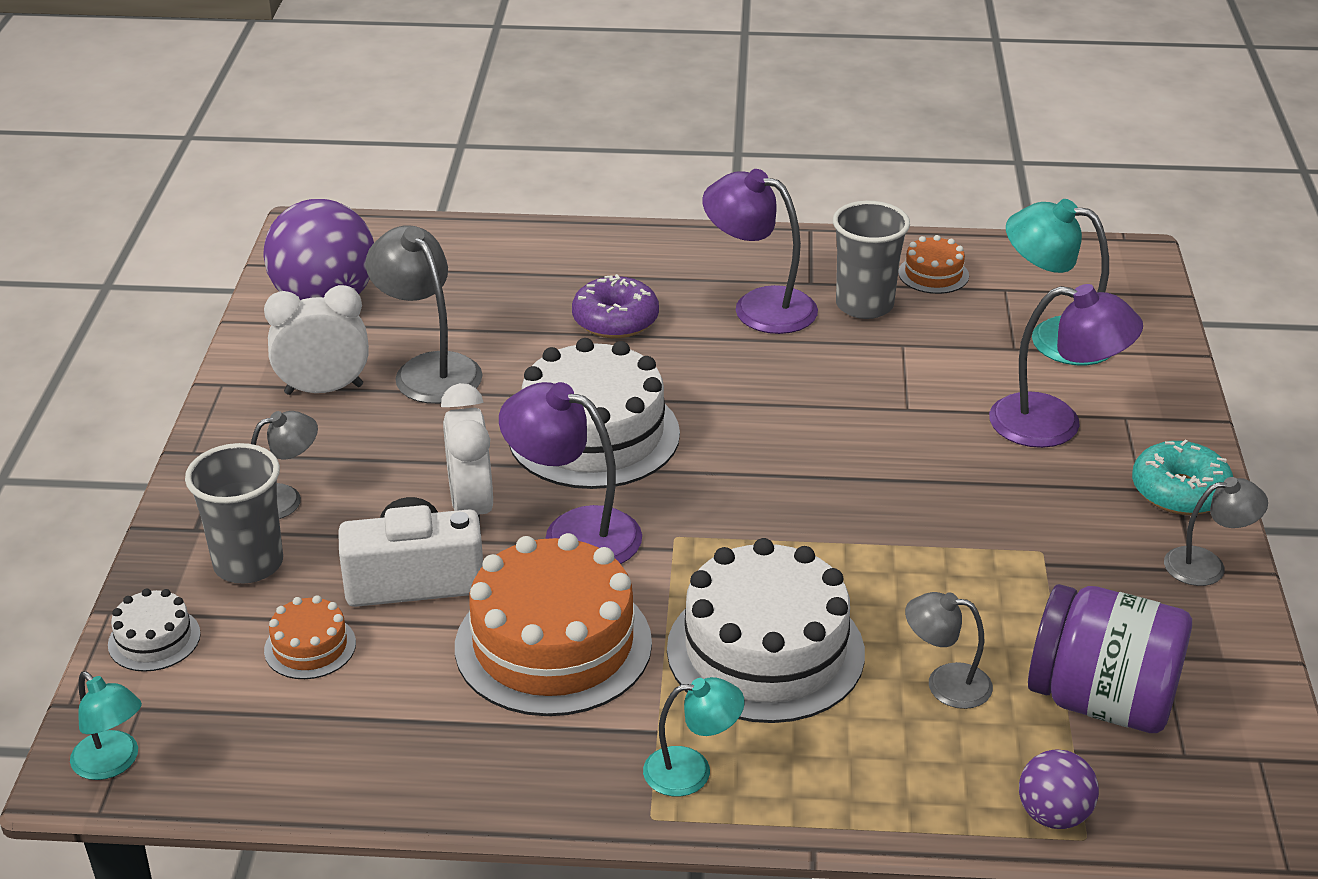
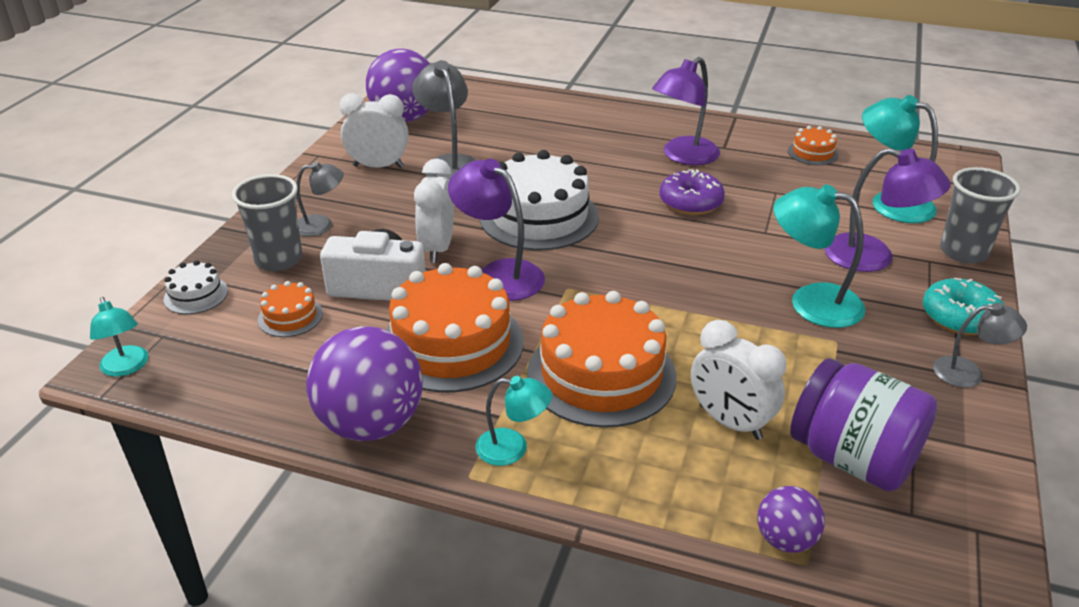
camera: 15 degrees right, 0 degrees up
purple donut [572,274,659,338] -> purple donut moved to [659,169,725,215]
white cake [667,538,865,723] -> orange cake [527,291,677,428]
purple lamp [702,169,818,334] -> purple lamp turned 90 degrees counterclockwise [652,57,720,165]
grey cup [833,201,910,319] -> grey cup moved to [940,167,1021,263]
grey lamp [905,592,993,709] -> white clock [691,320,786,440]
none -> purple ball [306,326,423,441]
none -> turquoise lamp [773,184,865,328]

